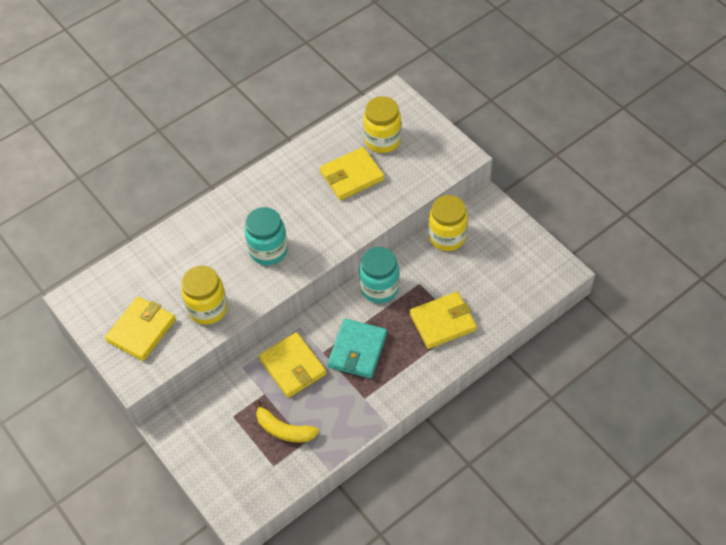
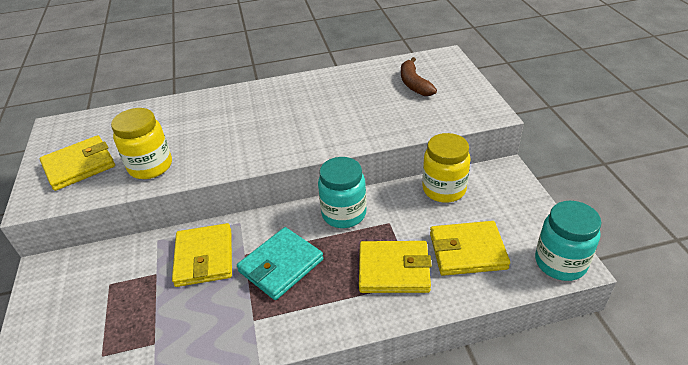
camera: 25 degrees right, 15 degrees down
turquoise jar [245,207,288,265] -> turquoise jar moved to [535,201,602,281]
yellow banana [254,400,319,443] -> none
yellow wallet [320,147,384,200] -> yellow wallet moved to [430,221,510,276]
yellow jar [363,96,401,153] -> brown banana [401,57,437,96]

